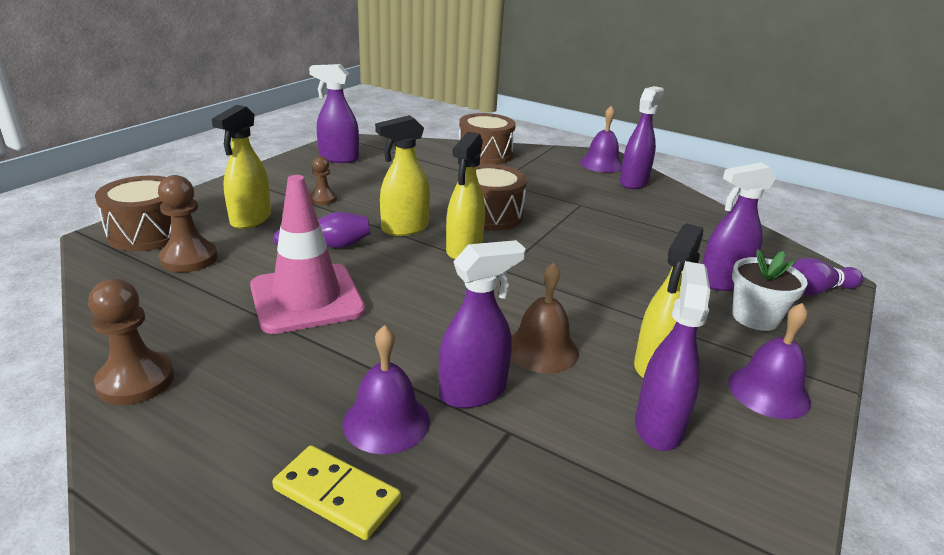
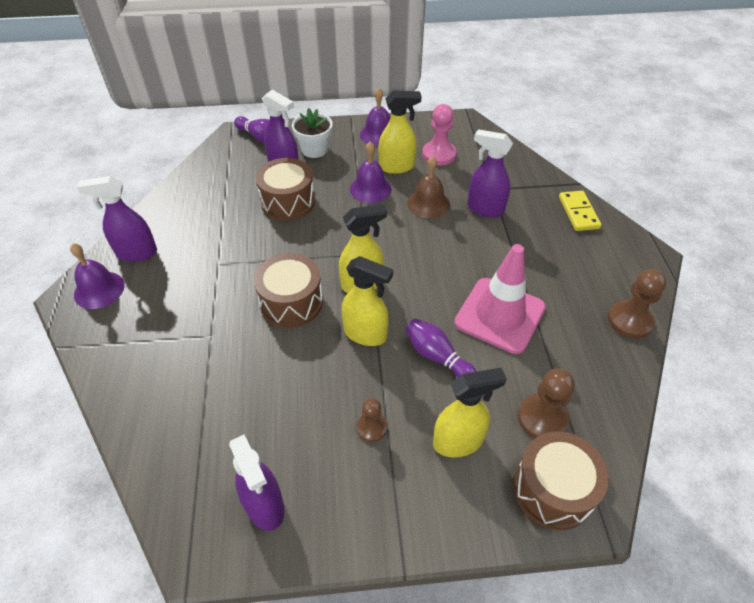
camera: 125 degrees left, 20 degrees up
purple bell [342,325,430,454] -> purple bell moved to [350,141,392,203]
brown drum [459,113,516,164] -> brown drum moved to [256,158,315,221]
purple spray bottle [635,261,710,451] -> pink pawn [422,104,456,165]

